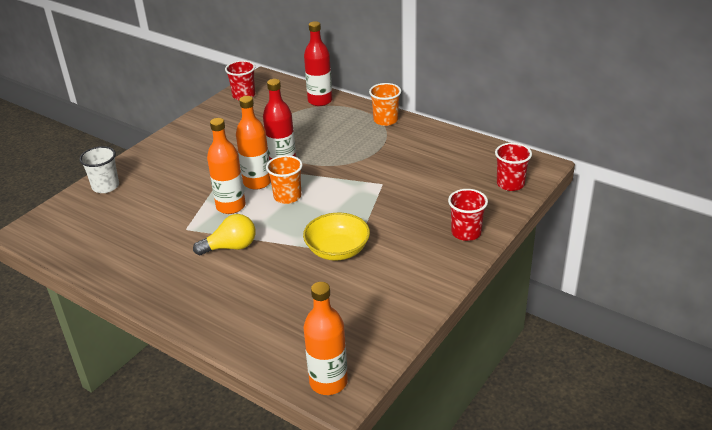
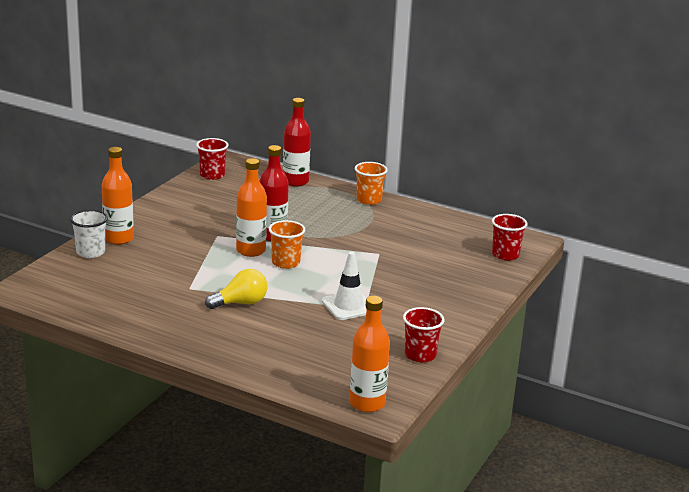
camera: 10 degrees left, 10 degrees down
orange bottle [207,118,246,214] -> orange bottle moved to [102,147,134,245]
yellow bowl [303,213,370,261] -> white traffic cone [322,252,367,320]
red cup [448,189,488,241] -> red cup moved to [403,307,445,363]

